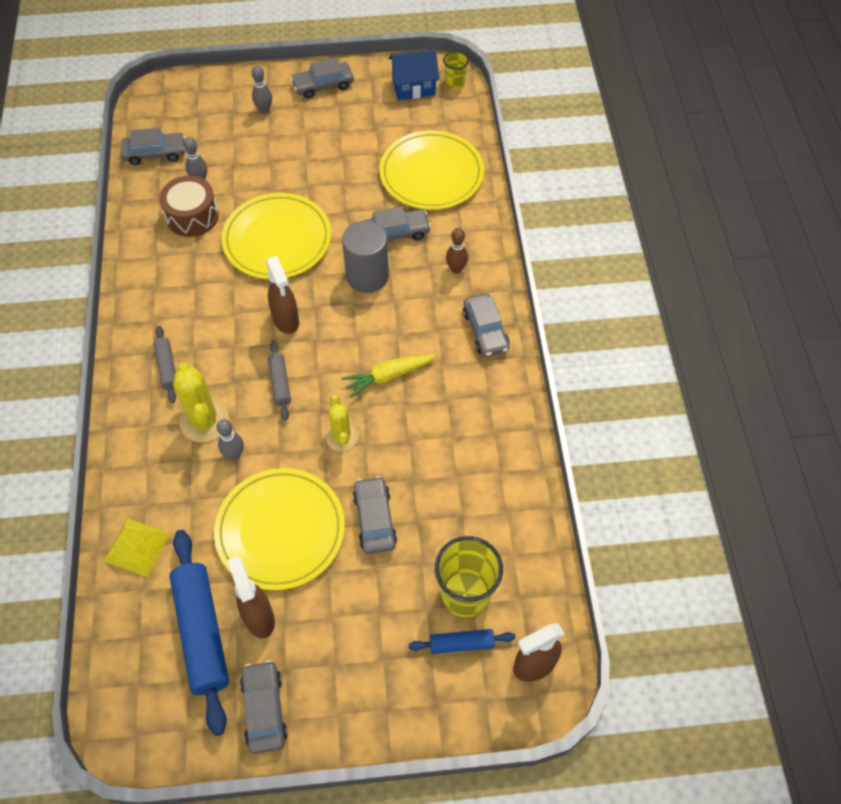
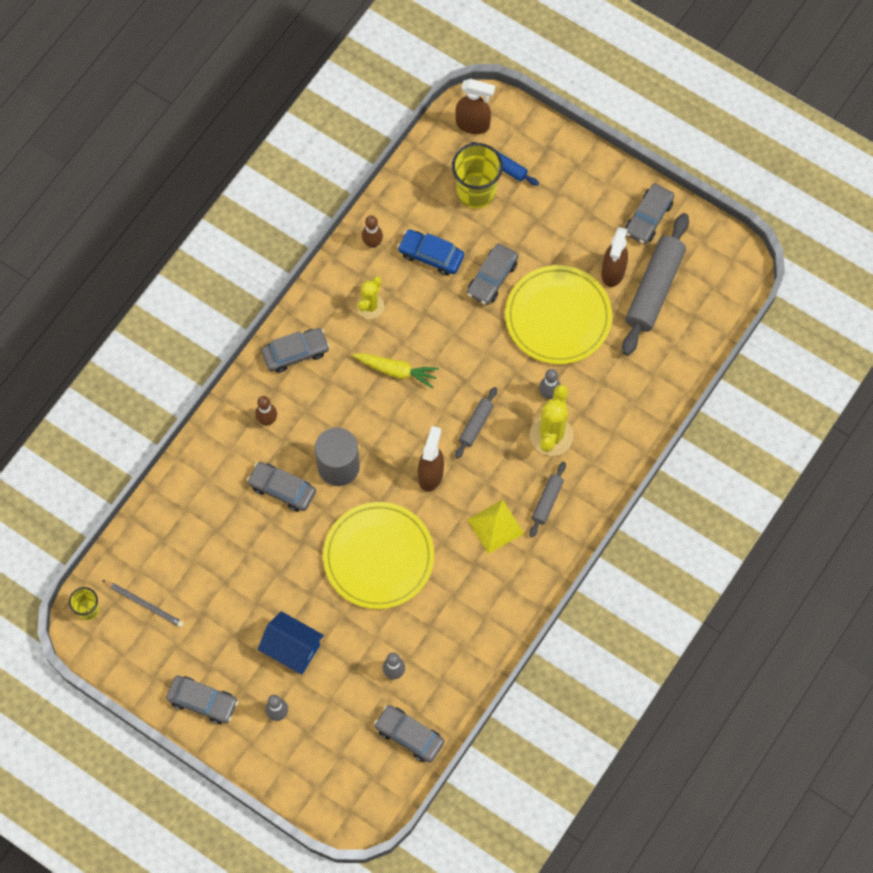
camera: 140 degrees left, 10 degrees up
yellow pyramid [104,518,170,577] -> yellow pyramid moved to [467,500,524,554]
brown drum [159,176,219,237] -> none
blue rolling pin [169,530,229,736] -> grey rolling pin [622,213,689,356]
yellow cactus [326,395,358,452] -> yellow cactus moved to [356,276,384,319]
yellow plate [379,130,484,210] -> none
blue house [389,49,439,100] -> blue house moved to [258,611,324,674]
grey car [463,293,510,357] -> grey car turned 45 degrees clockwise [261,328,330,373]
none -> grey pencil [102,580,184,627]
none -> brown bowling pin [362,215,383,248]
none -> blue car [398,229,464,275]

